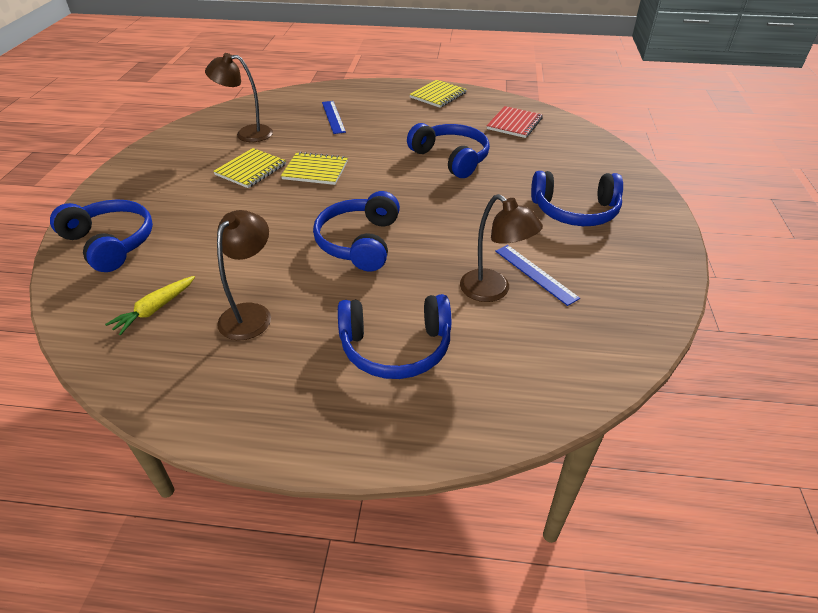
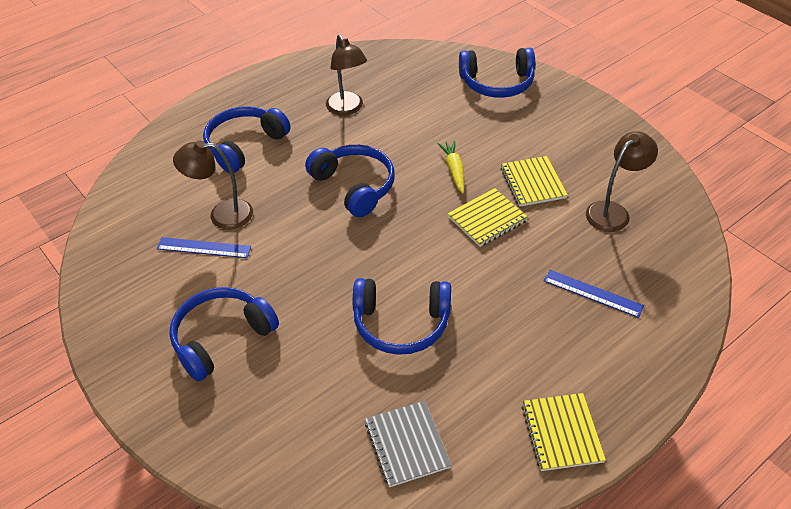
camera: 135 degrees right, 5 degrees up
yellow carrot [105,276,195,335] -> yellow carrot moved to [437,140,464,193]
red notebook [487,106,543,138] -> grey notebook [365,401,452,487]

